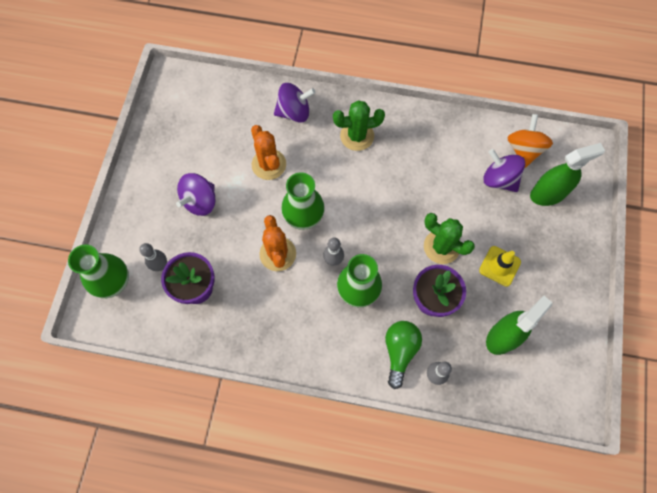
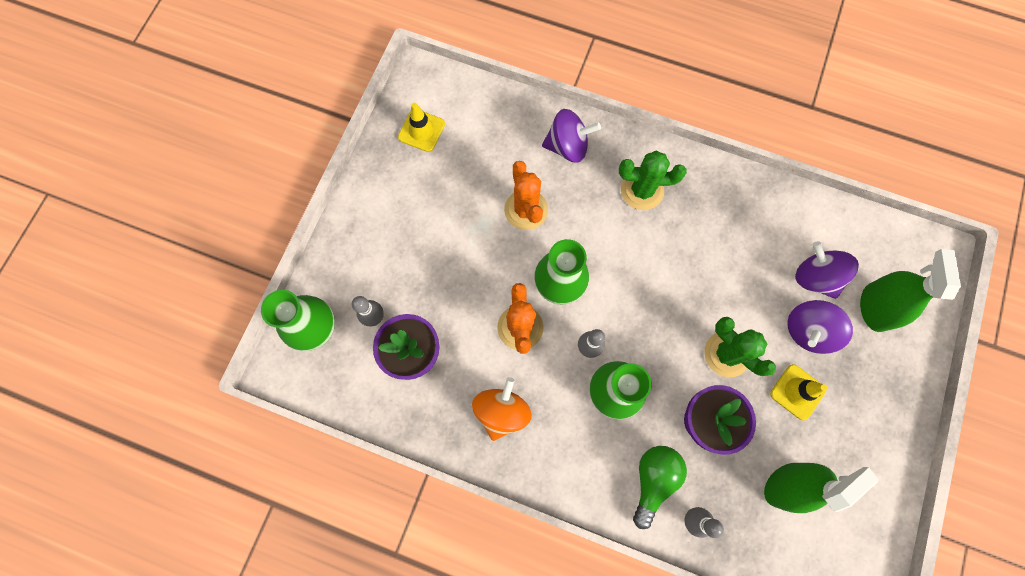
camera: 10 degrees right, 5 degrees up
purple spinning top [176,173,215,216] -> purple spinning top moved to [787,300,853,354]
orange spinning top [507,114,553,168] -> orange spinning top moved to [472,377,532,441]
green spray bottle [530,143,605,206] -> green spray bottle turned 75 degrees counterclockwise [860,249,961,332]
none -> yellow traffic cone [398,103,445,152]

